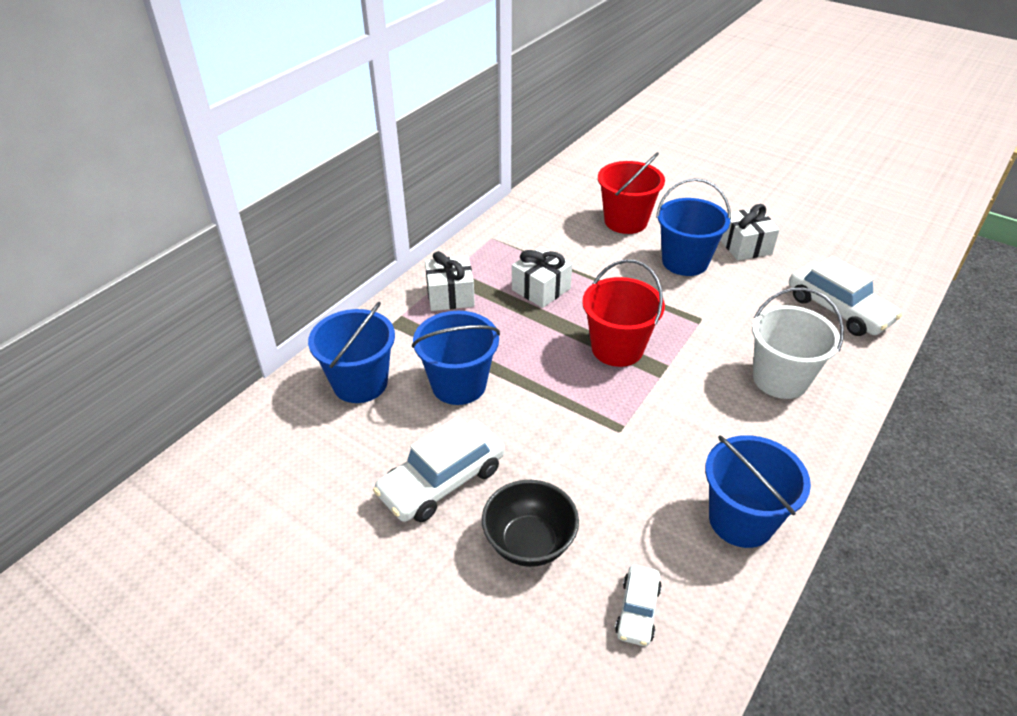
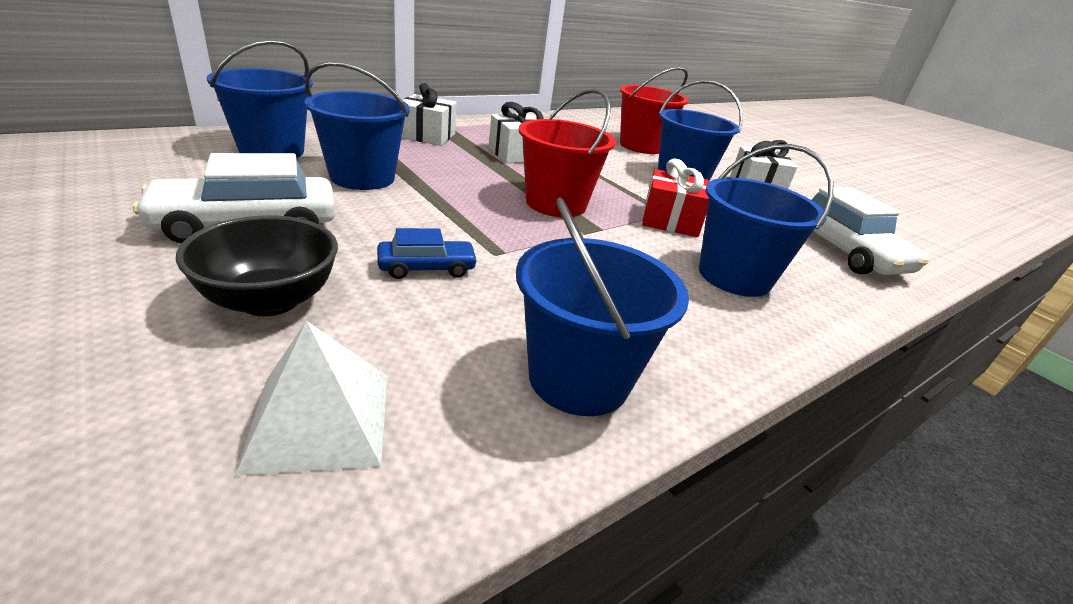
camera: 15 degrees right, 10 degrees down
white car [615,565,662,646] -> white pyramid [235,321,387,476]
white bucket [752,288,844,399] -> blue bucket [699,144,834,297]
none -> blue car [377,228,478,279]
none -> red gift [642,159,709,237]

